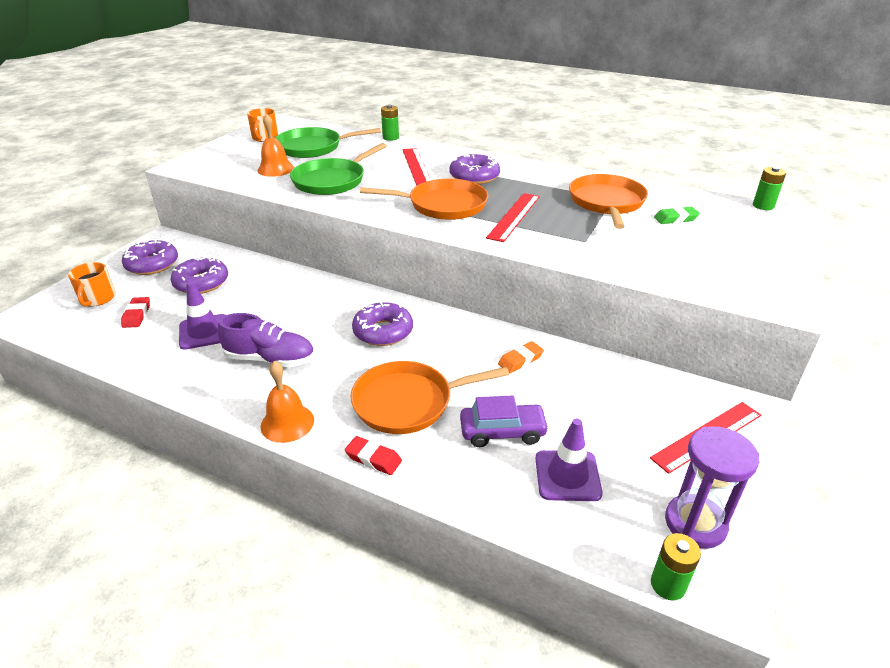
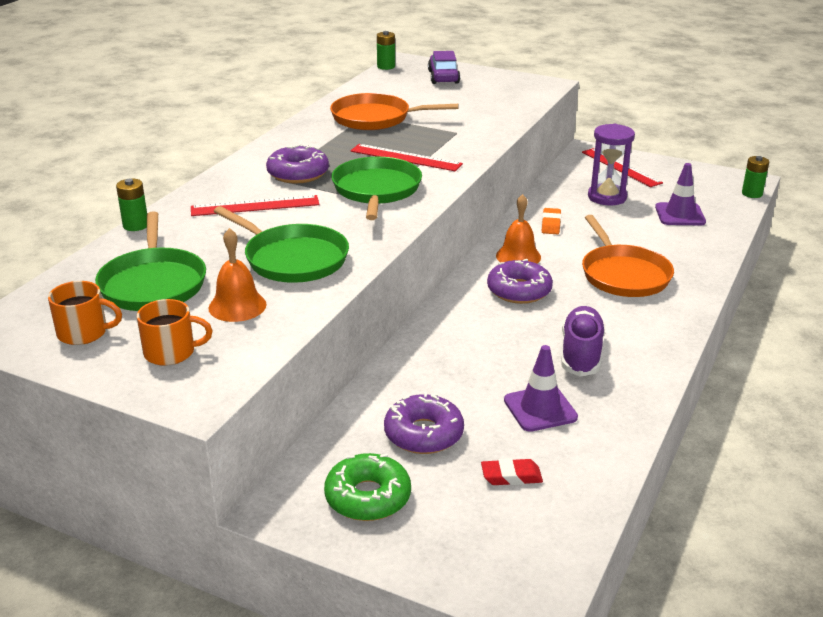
camera: 90 degrees left, 5 degrees down
orange mug [68,262,115,307] -> orange mug moved to [137,299,213,366]
purple donut [122,240,178,275] -> green donut [324,453,411,521]
orange bell [261,361,314,443] -> orange bell moved to [496,194,541,264]
red eraser [345,436,402,475] -> none
orange pan [360,178,488,220] -> green pan [331,157,422,220]
purple car [460,395,549,447] -> purple car moved to [428,51,460,84]
orange eraser [498,341,544,373] -> orange eraser turned 45 degrees clockwise [541,208,561,234]
green eraser [654,207,700,224] -> none
purple hourglass [665,426,759,549] -> purple hourglass moved to [588,124,635,205]

